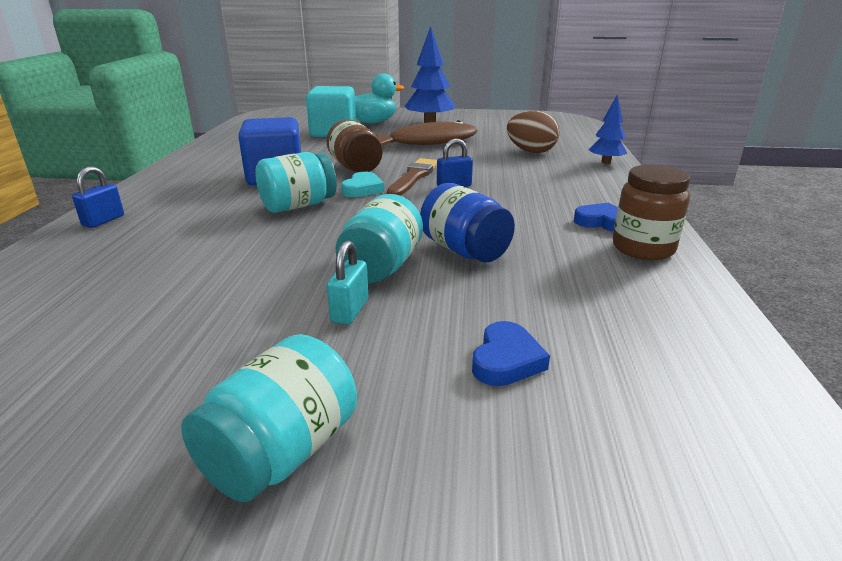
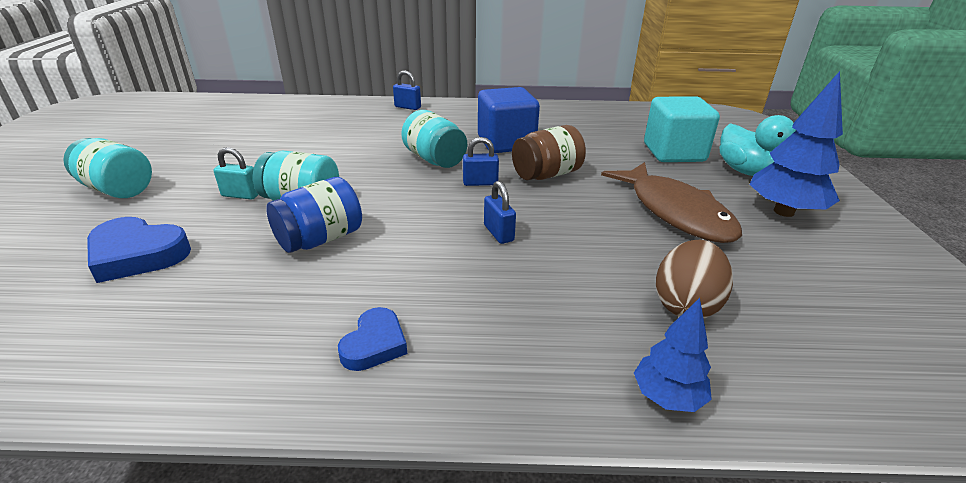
camera: 85 degrees right, 5 degrees up
turquoise heart [341,171,384,197] -> blue padlock [463,137,499,186]
brown brush [387,158,437,196] -> none
blue heart [472,321,550,386] -> blue heart [87,217,191,283], size x1.60
brown jar [613,165,691,260] -> none

